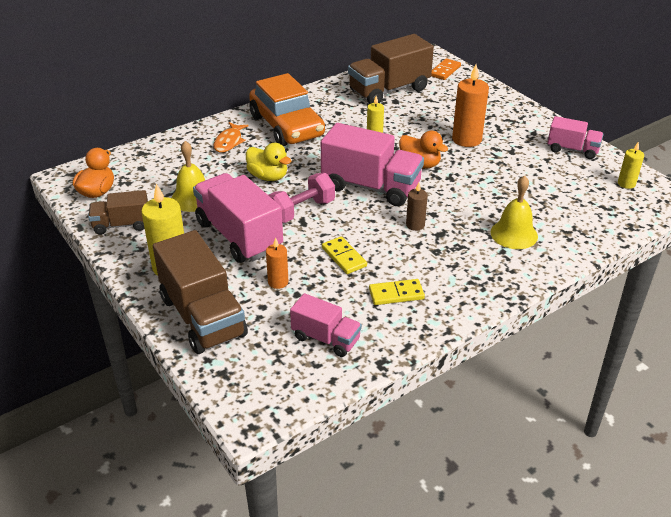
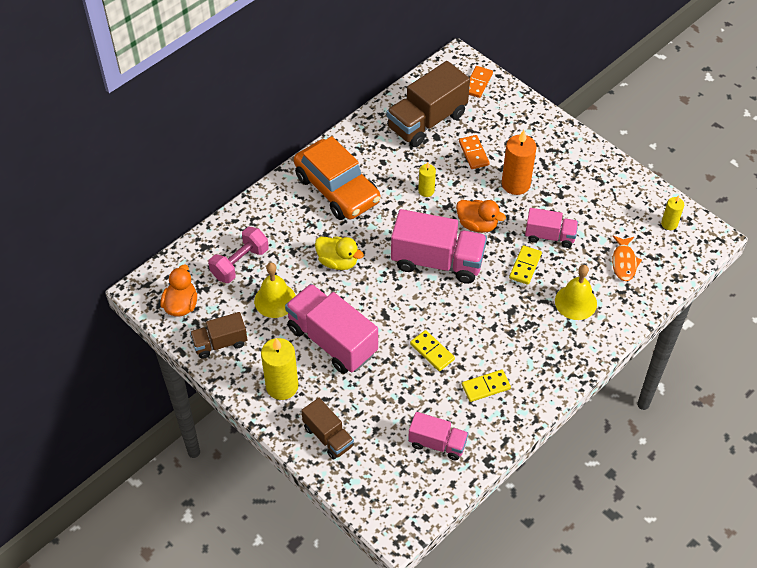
camera: 10 degrees left, 15 degrees up
brown truck [153,230,248,354] -> brown truck [301,398,354,460], size x0.56
orange fish [213,122,248,153] -> orange fish moved to [612,235,642,281]
orange candle [266,237,289,289] -> none
pink dumbbell [268,173,335,223] -> pink dumbbell moved to [208,227,269,283]
brown candle [406,182,428,231] -> none
pink truck [547,116,604,159] -> pink truck moved to [525,208,578,248]
none -> orange domino [459,135,490,169]
none -> yellow domino [509,245,542,285]

